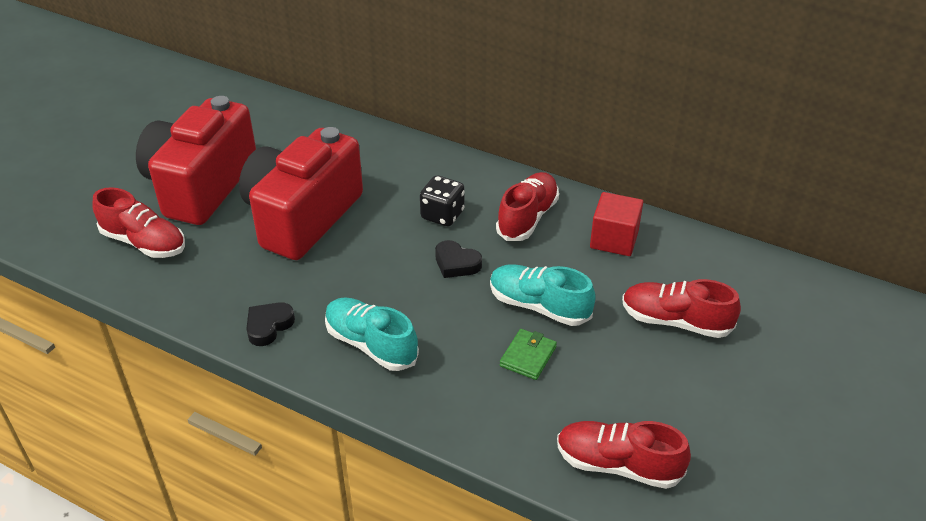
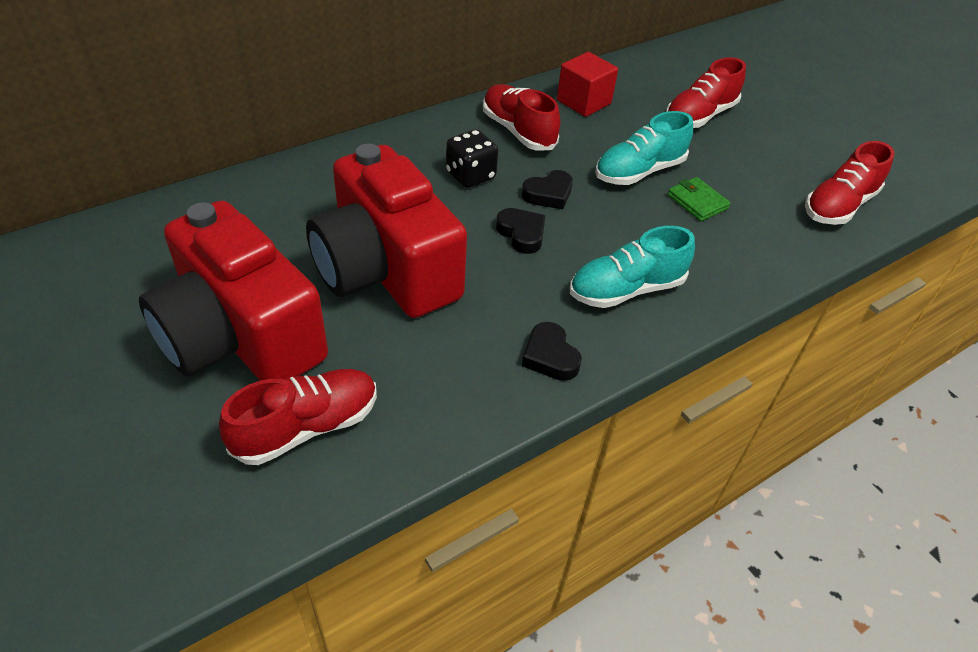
camera: 65 degrees left, 5 degrees up
none -> black heart [496,208,545,254]

